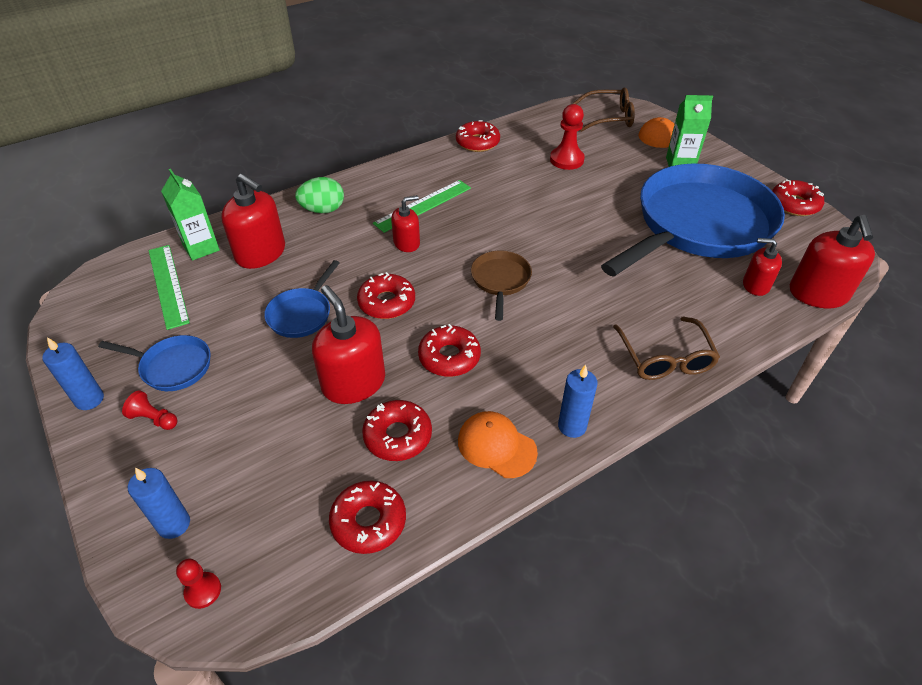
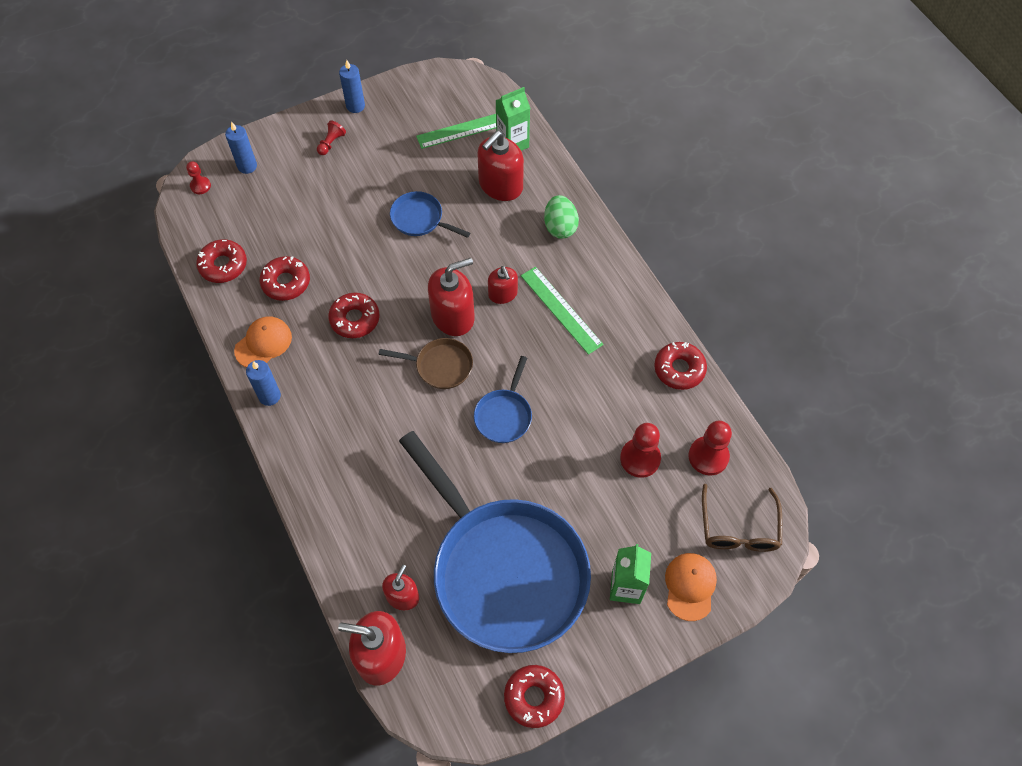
camera: 95 degrees right, 15 degrees up
blue pan [98,335,211,391] -> blue pan moved to [474,356,532,443]
red soap dispenser [312,285,385,404] -> red soap dispenser moved to [428,258,475,336]
red donut [357,272,415,319] -> none
brown glasses [613,316,720,380] -> none
none -> red pawn [688,421,732,475]

